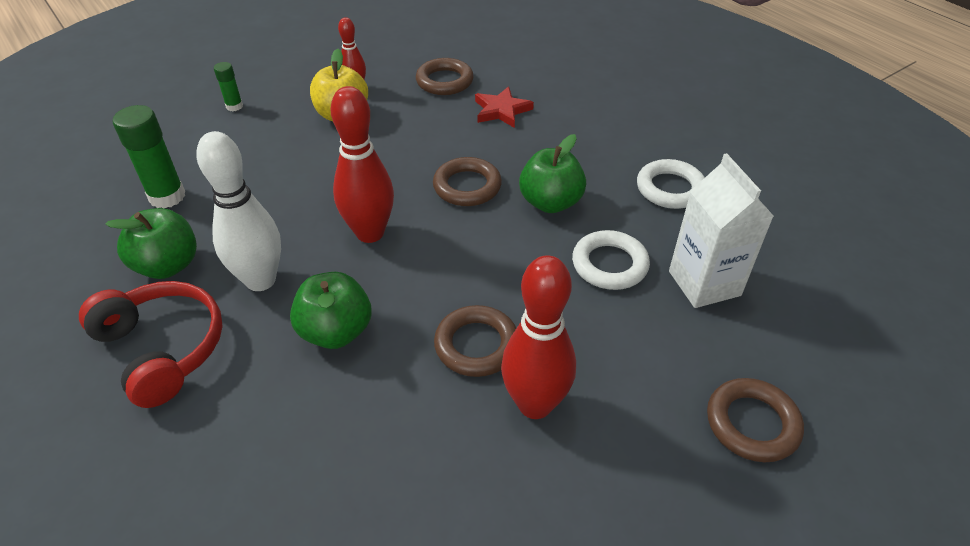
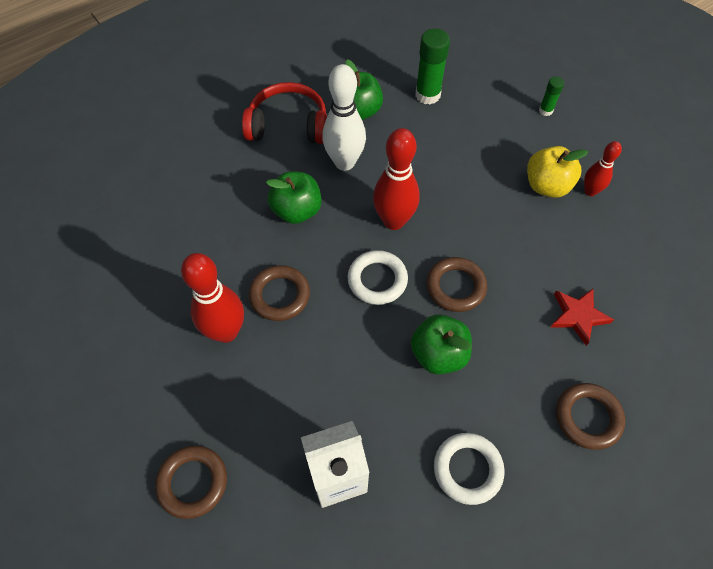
camera: 90 degrees right, 15 degrees up
red headphones [79,281,223,408] -> red headphones turned 135 degrees counterclockwise [242,82,327,144]
brown ring [416,58,474,95] -> brown ring moved to [556,383,625,450]
white ring [572,230,650,290] -> white ring moved to [348,250,408,305]

